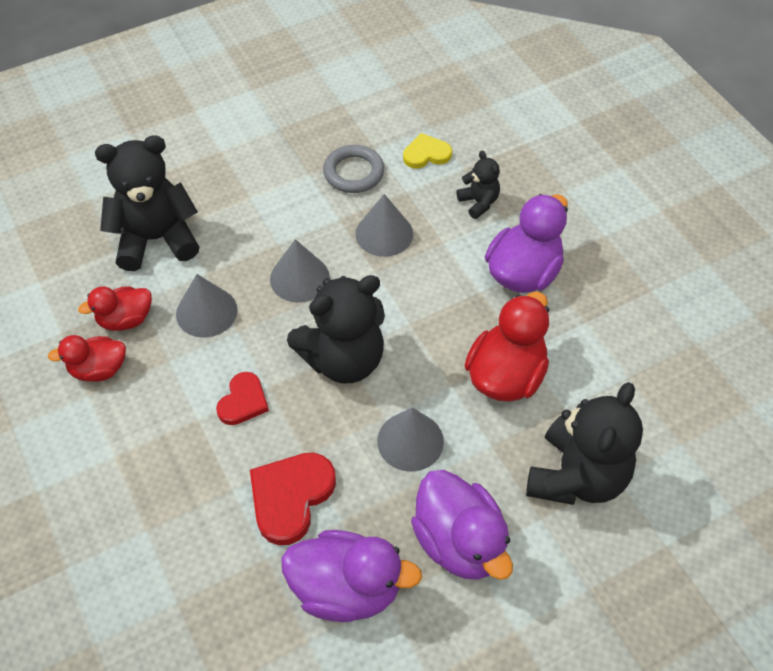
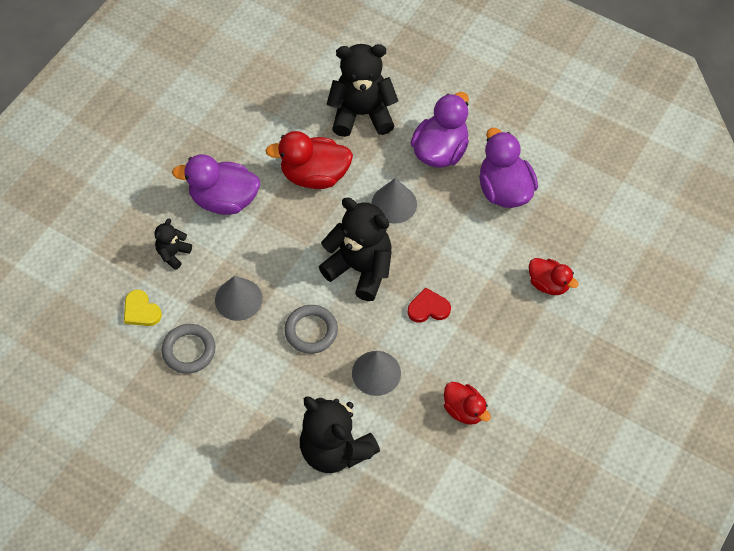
camera: 120 degrees left, 5 degrees up
red duck [78,286,152,331] -> red duck moved to [529,258,579,295]
red heart [250,453,336,545] -> none
grey cone [270,239,330,303] -> grey ring [284,305,338,354]

